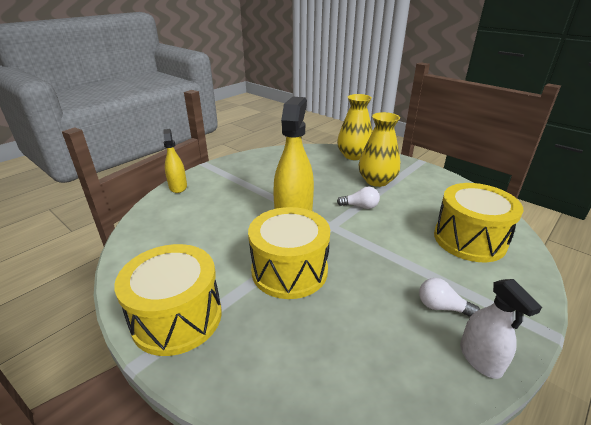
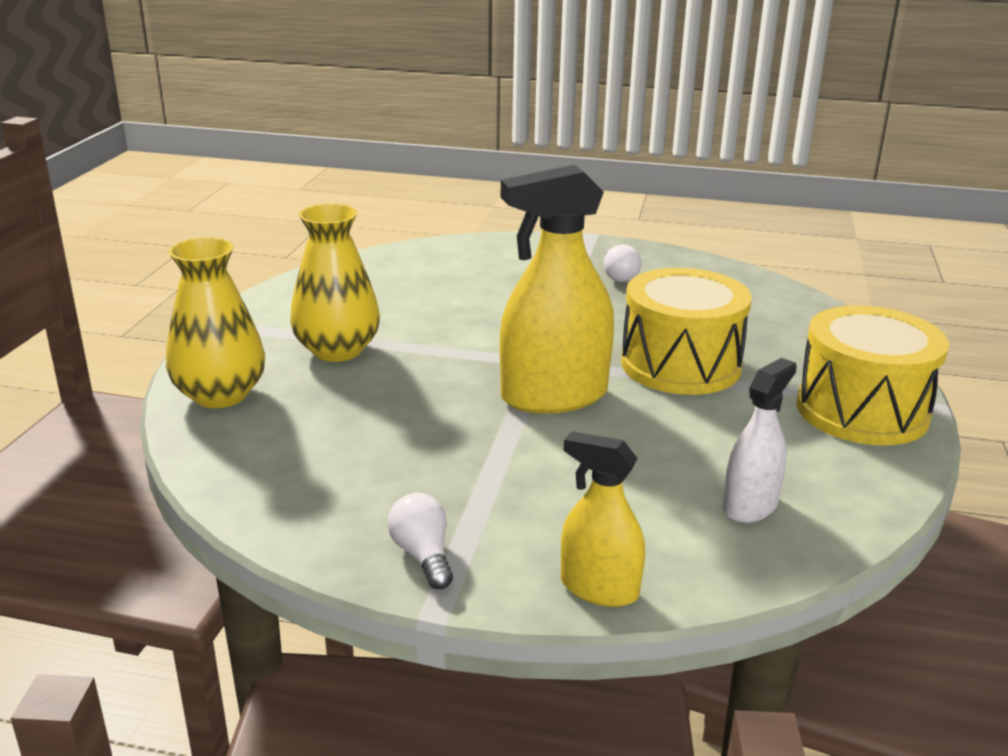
camera: 120 degrees left, 5 degrees down
yellow spray bottle [163,129,187,193] -> yellow spray bottle turned 75 degrees clockwise [561,431,645,607]
white light bulb [337,187,380,209] -> white light bulb moved to [388,493,453,589]
yellow drum [434,183,523,262] -> none
white spray bottle [460,279,542,379] -> white spray bottle moved to [723,358,797,523]

